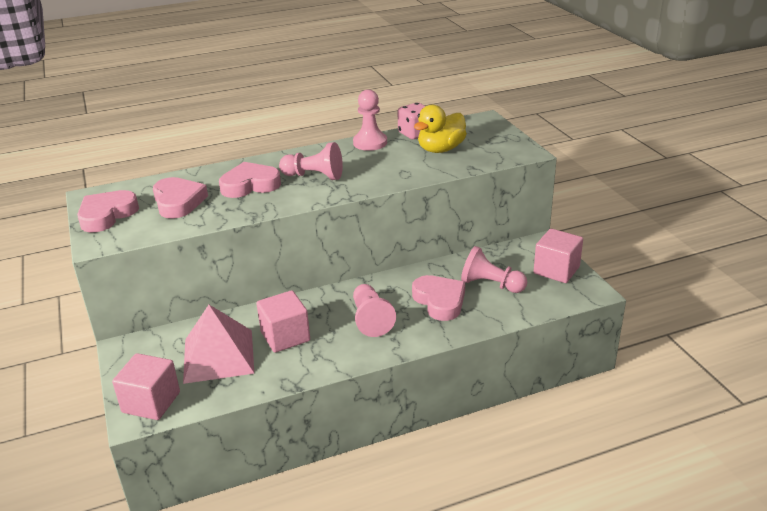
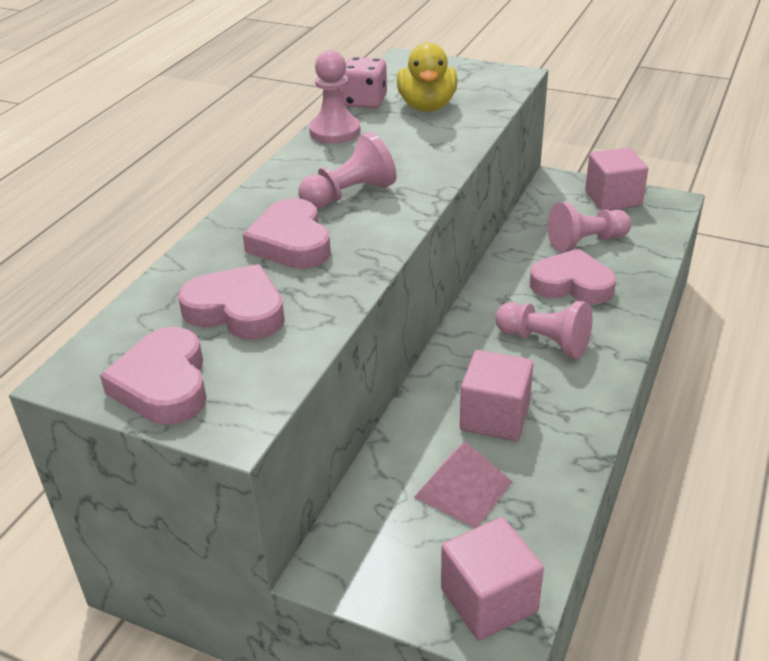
camera: 45 degrees left, 5 degrees up
pink pyramid [183,305,254,384] -> pink pyramid [414,441,512,528], size x0.67
pink heart [219,162,281,198] -> pink heart turned 45 degrees counterclockwise [242,198,331,269]

